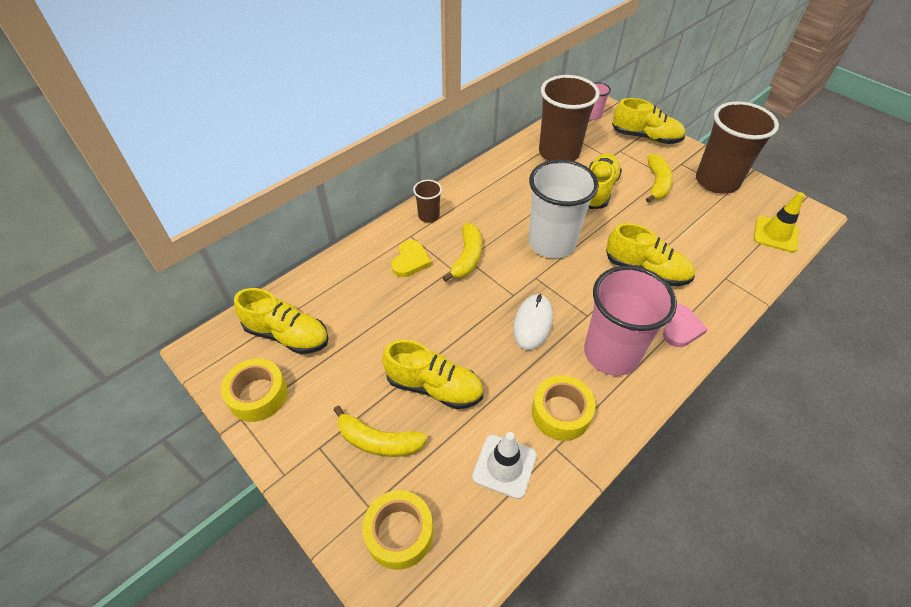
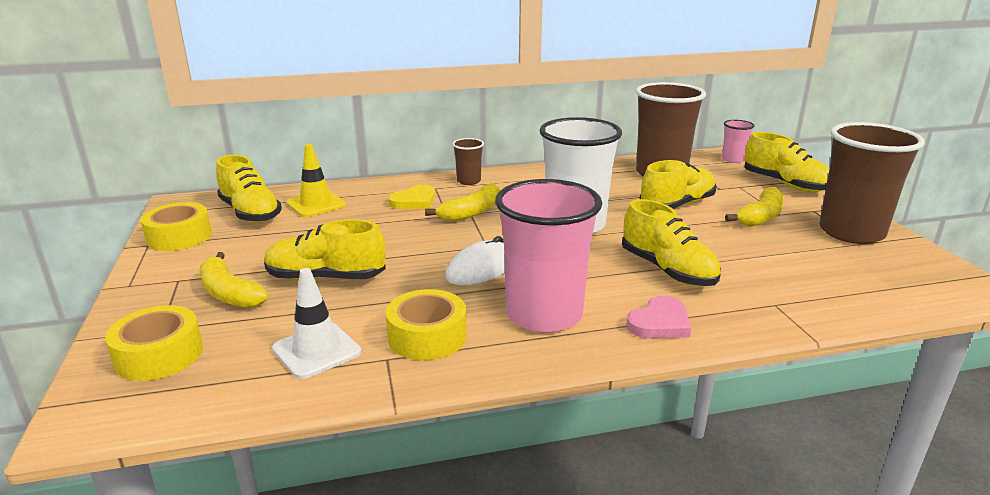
camera: 30 degrees right, 25 degrees down
yellow shoe [382,340,483,409] -> yellow shoe turned 135 degrees clockwise [264,219,386,280]
yellow traffic cone [754,192,805,252] -> yellow traffic cone moved to [286,144,346,217]

